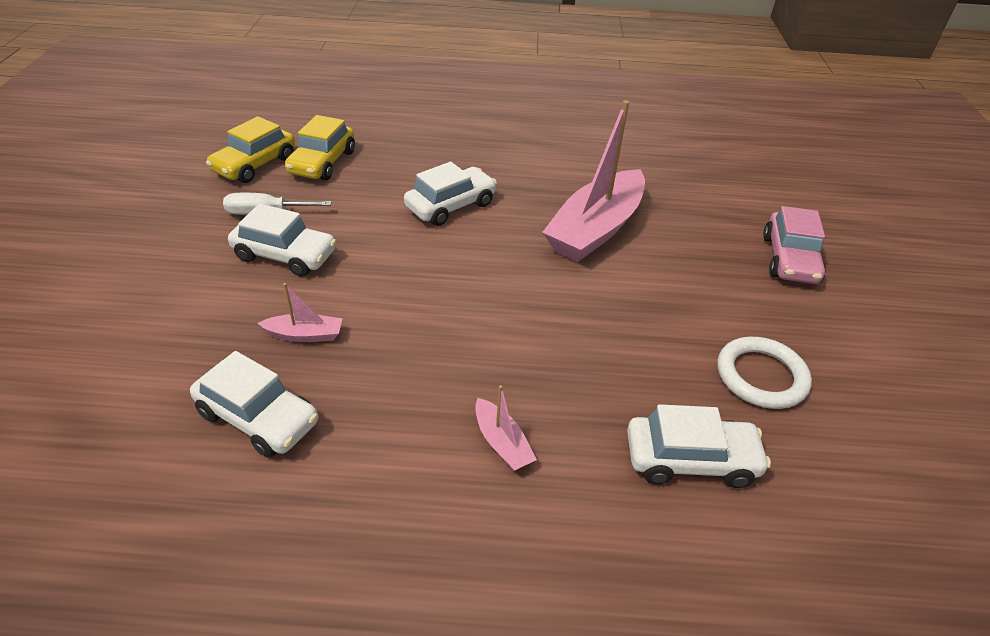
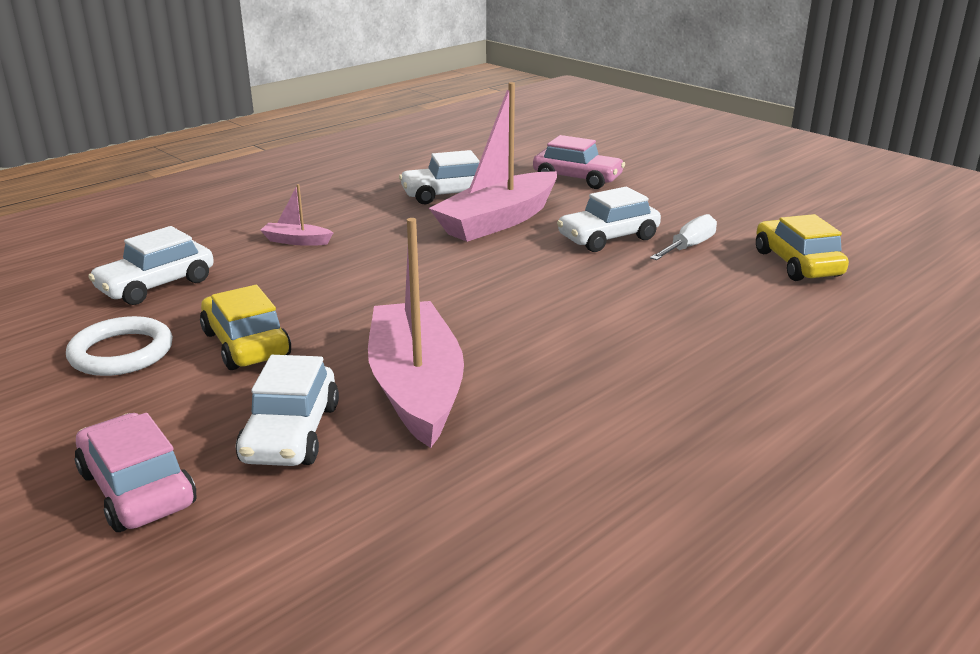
camera: 135 degrees right, 15 degrees down
pink boat [257,283,343,342] -> pink boat [429,82,557,242], size x2.34
yellow car [285,115,355,180] -> yellow car moved to [200,285,291,370]
white car [404,162,497,226] -> white car moved to [236,355,339,466]
none -> pink car [533,135,625,189]

